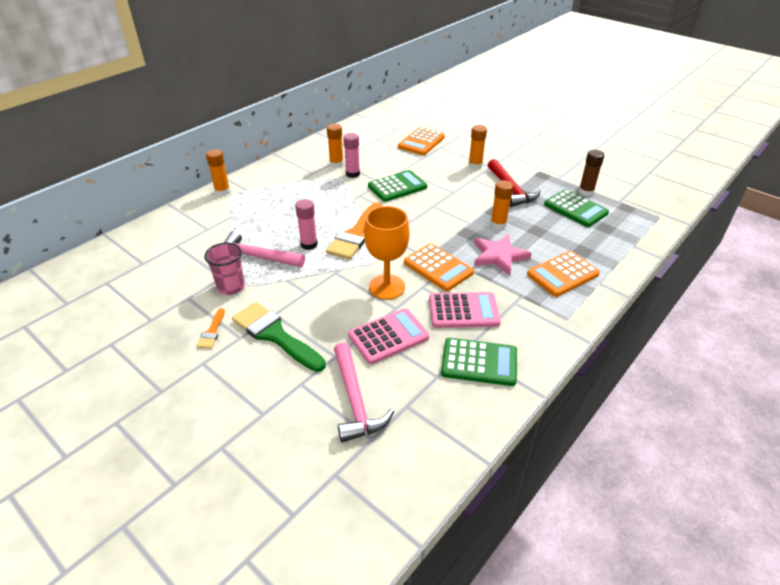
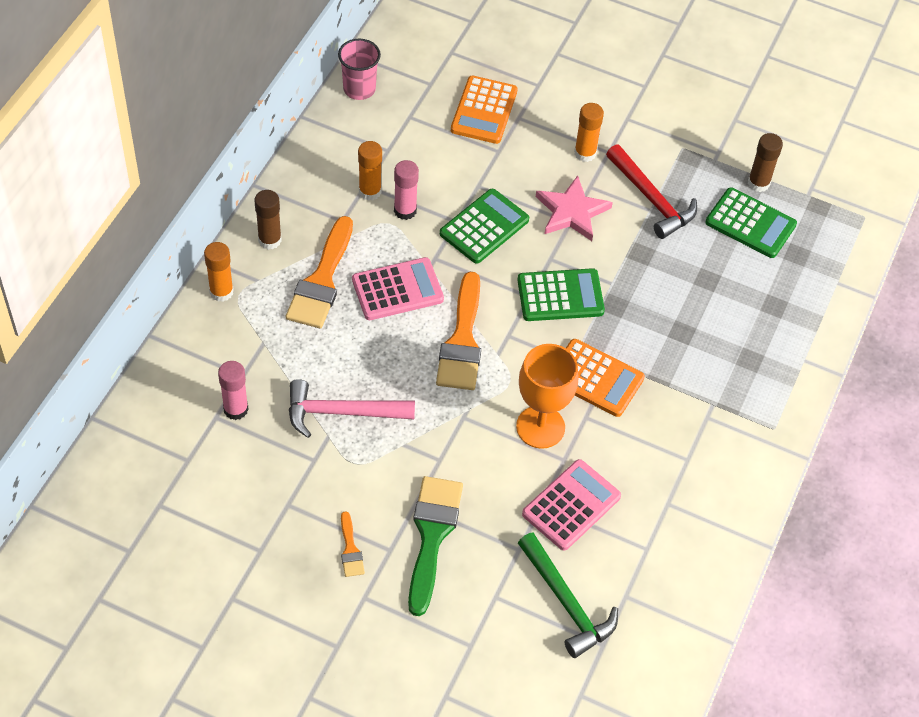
camera: 20 degrees left, 15 degrees up
pink cup [204,242,245,295] -> pink cup moved to [338,39,381,100]
green brush [232,302,326,372] -> green brush turned 75 degrees clockwise [408,476,463,616]
pink glue stick [295,199,318,250] -> pink glue stick moved to [218,361,249,420]
pink hammer [334,342,394,443] -> green hammer [518,533,618,658]
pink calculator [429,292,501,328] -> pink calculator moved to [352,257,444,320]
green calculator [441,338,517,386] -> green calculator moved to [517,268,605,321]
pink star [474,234,531,276] -> pink star moved to [536,175,613,241]
orange glue stick [490,180,513,229] -> none
orange calculator [527,251,600,297] -> none
none -> brown glue stick [254,190,282,250]
none -> orange brush [286,216,353,328]

